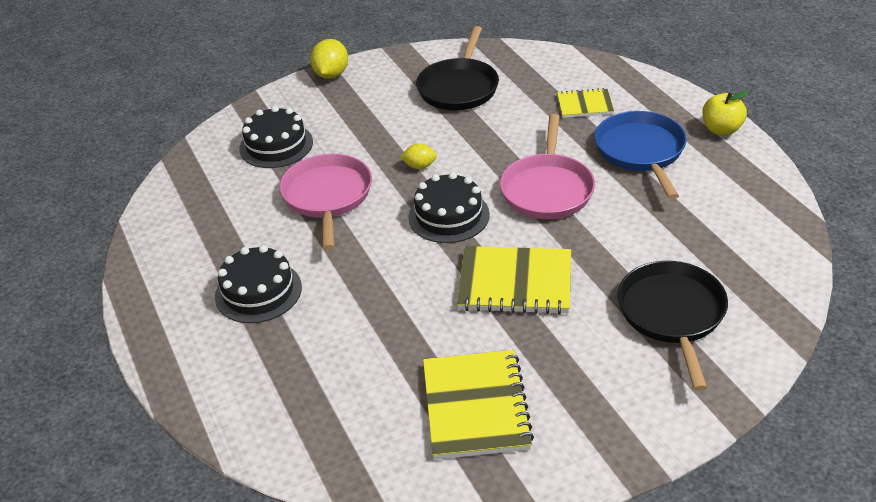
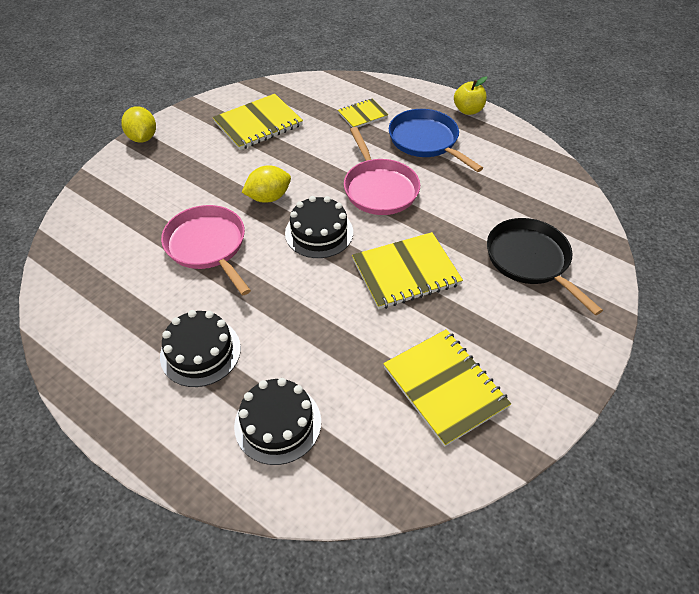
camera: 30 degrees left, 10 degrees up
black cake [239,106,313,168] -> black cake moved to [234,378,321,465]
yellow lemon [400,143,437,169] -> yellow lemon [241,165,291,203], size x1.65
black pan [416,26,499,110] -> yellow notebook [213,94,303,150]

